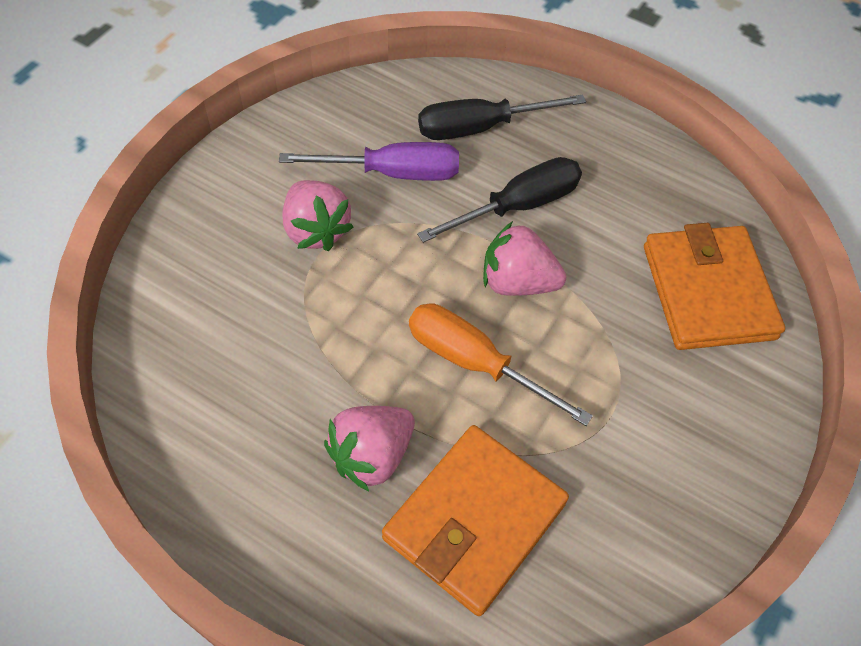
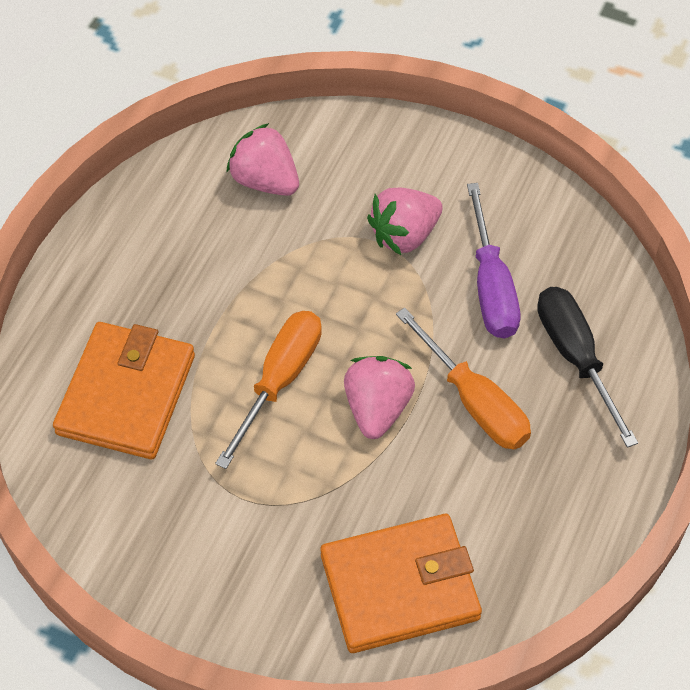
camera: 85 degrees right, 0 degrees up
pink strawberry [324,406,415,491] -> pink strawberry moved to [226,123,299,196]
orange wallet [382,425,569,616] -> orange wallet turned 75 degrees clockwise [53,322,195,459]
black screwdriver [417,157,582,243] -> orange screwdriver [396,308,531,450]

